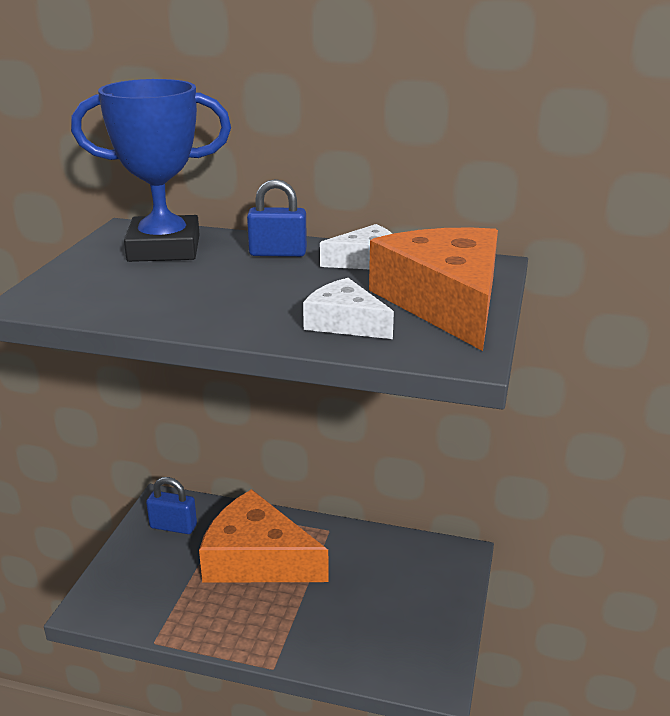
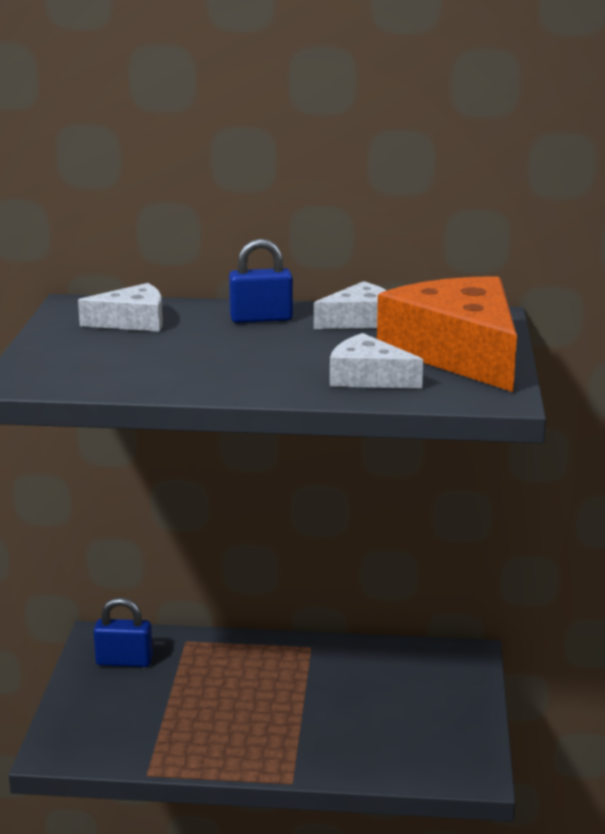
camera: 10 degrees left, 5 degrees down
blue trophy [71,79,231,262] -> white cheese [78,283,163,332]
orange cheese [199,489,329,583] -> none

